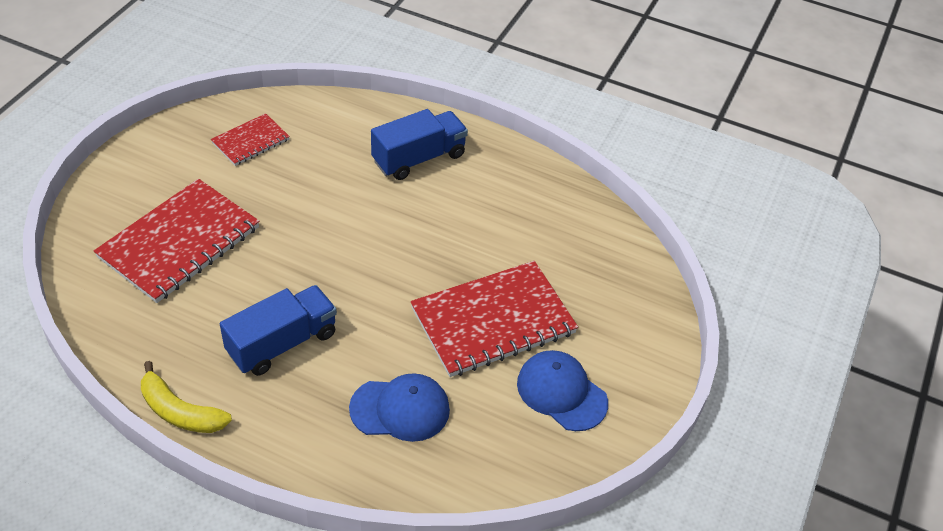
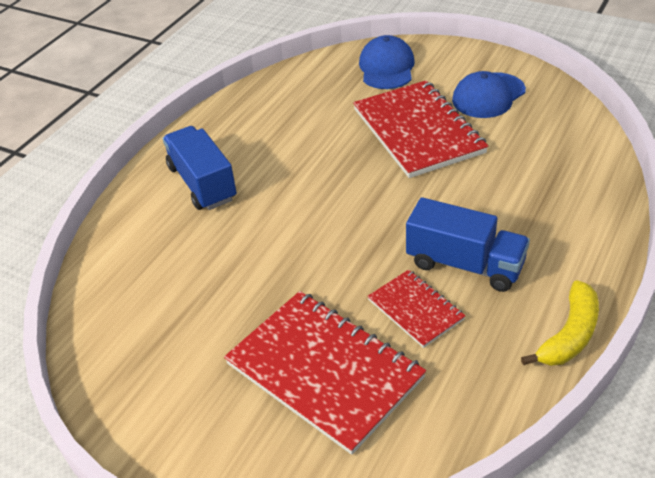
camera: 80 degrees left, 5 degrees down
red notebook [211,113,290,166] -> red notebook moved to [368,270,466,348]
blue truck [220,285,337,376] -> blue truck turned 150 degrees clockwise [406,197,530,292]
blue cap [349,373,450,442] -> blue cap moved to [359,35,415,89]

